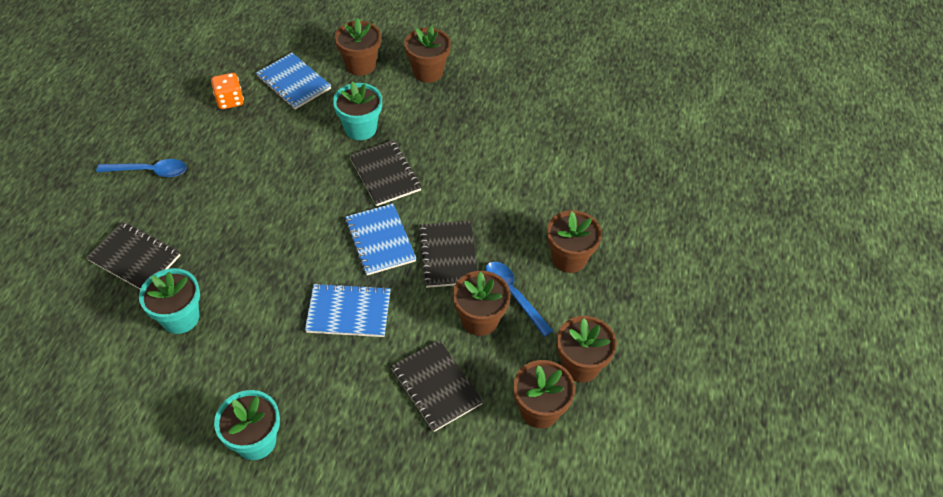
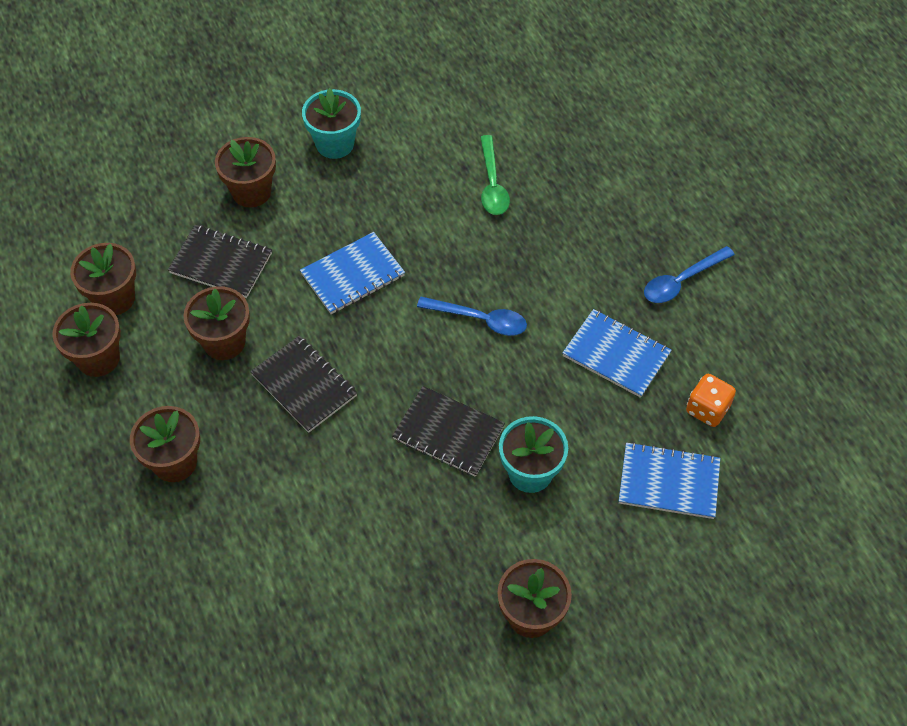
camera: 145 degrees right, 5 degrees up
black notebook [86,222,181,289] -> none
turquoise flower pot [139,268,200,334] -> green spoon [480,135,510,215]
brown flower pot [335,18,381,76] -> brown flower pot moved to [215,137,276,207]
blue notebook [345,203,417,275] -> blue notebook moved to [562,309,672,398]
blue spoon [485,262,553,337] -> blue spoon moved to [417,297,527,336]

